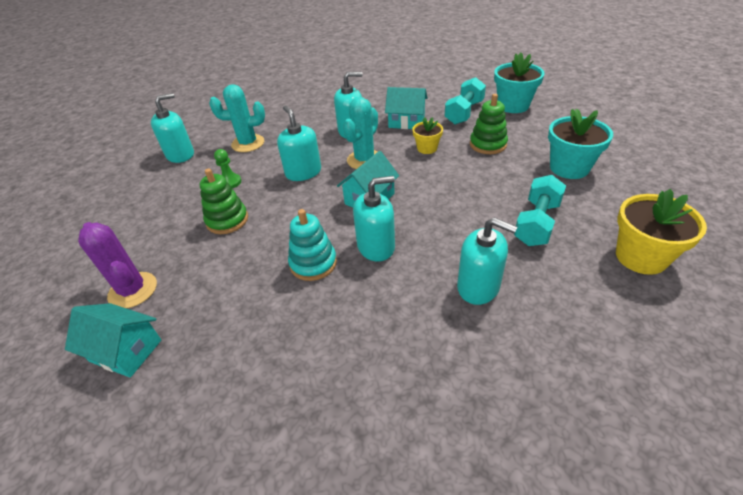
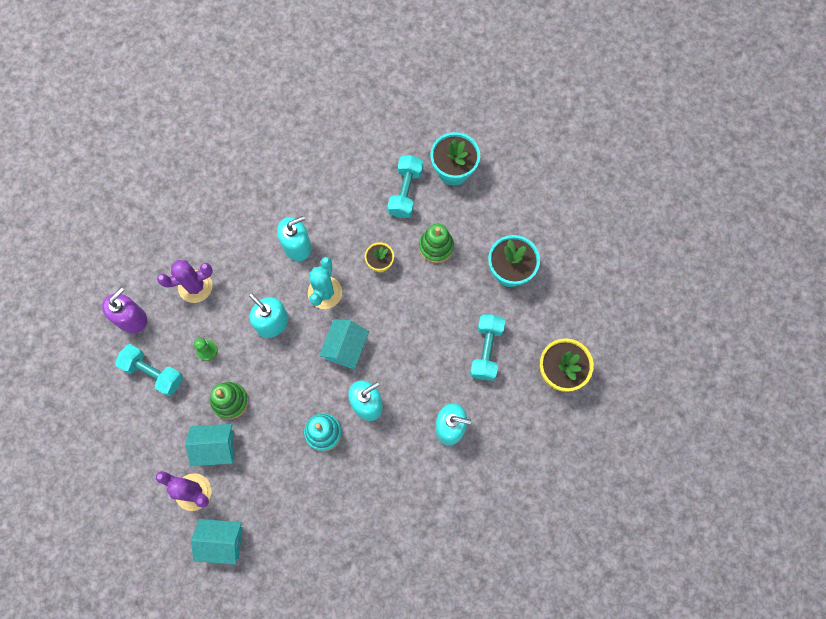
camera: 20 degrees left, 30 degrees up
turquoise soap dispenser [151,93,194,163] -> purple soap dispenser [102,287,147,333]
turquoise cactus [209,84,265,152] -> purple cactus [157,260,213,303]
turquoise house [385,87,427,129] -> turquoise house moved to [185,424,234,466]
none -> turquoise dumbbell [115,344,183,396]

